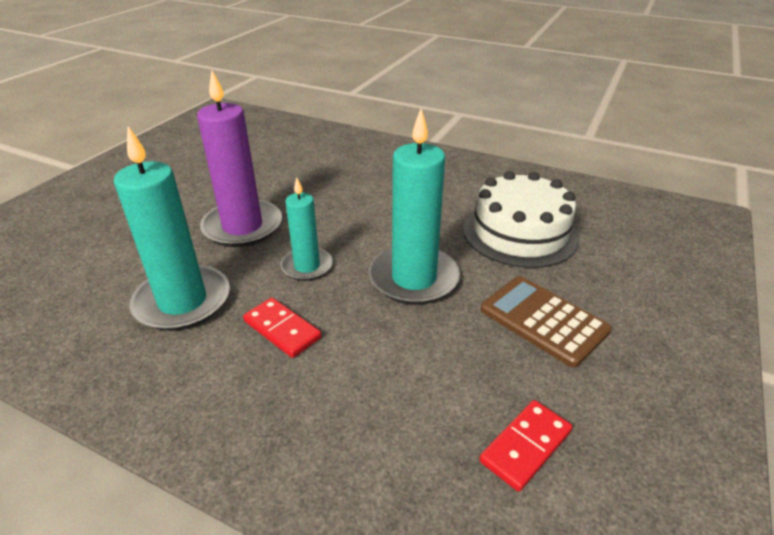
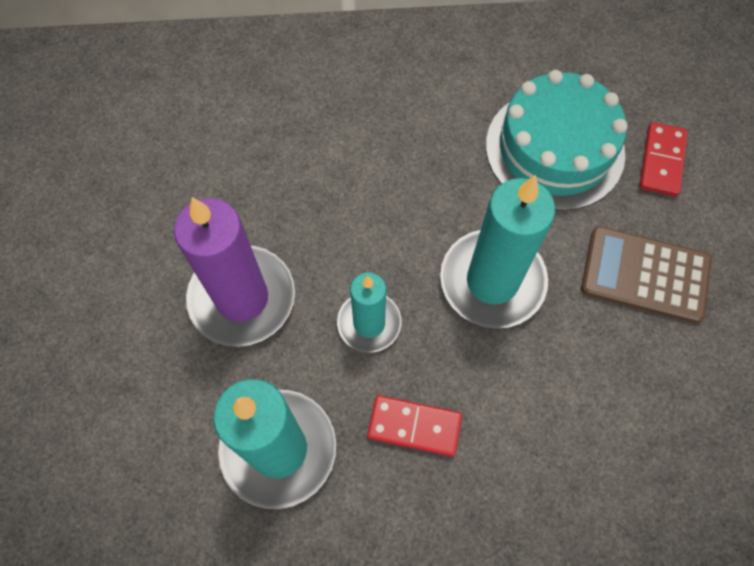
camera: 30 degrees left, 30 degrees up
white cake [463,171,580,268] -> turquoise cake [486,70,628,211]
red domino [479,400,573,492] -> red domino moved to [639,122,688,197]

